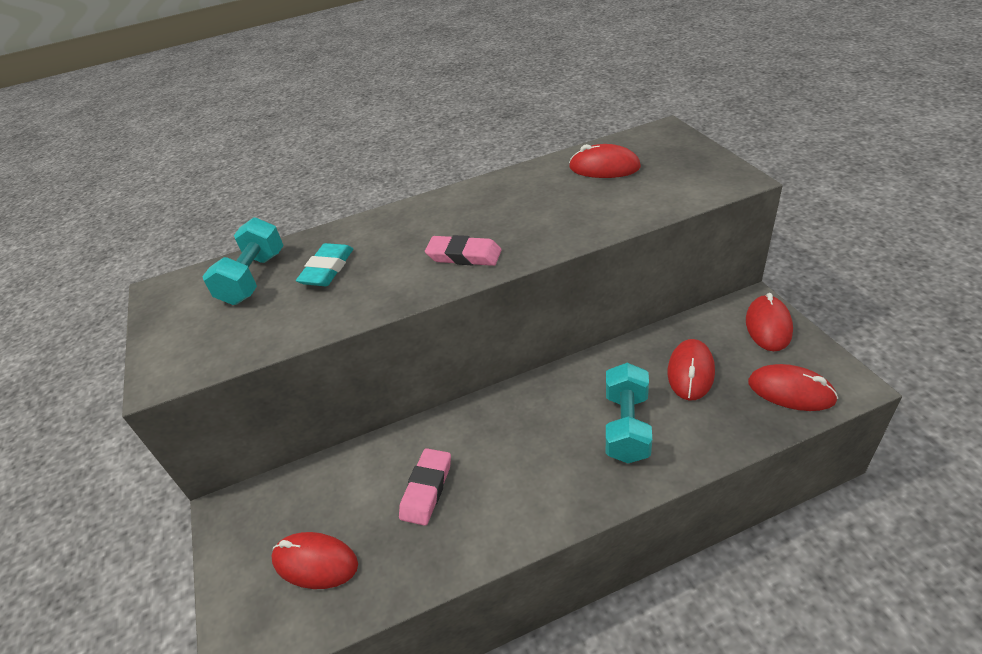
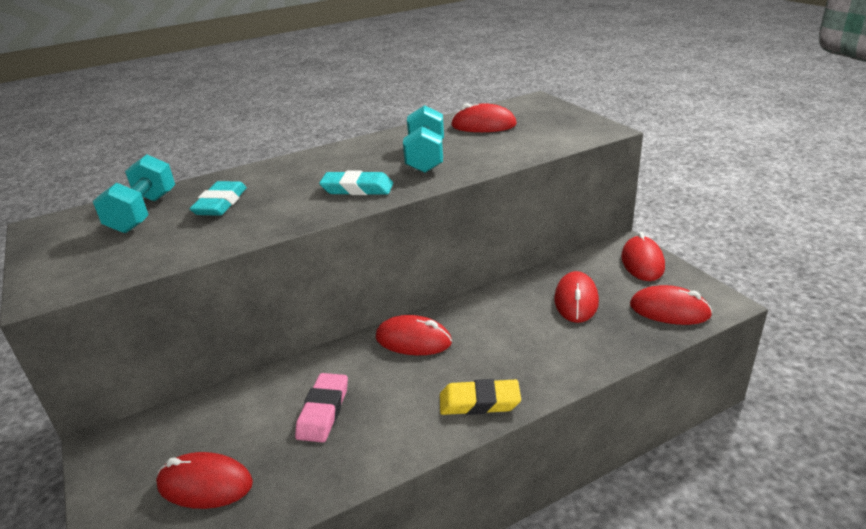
camera: 10 degrees left, 10 degrees down
pink eraser [425,235,502,266] -> turquoise eraser [319,171,393,195]
turquoise dumbbell [606,363,652,463] -> turquoise dumbbell moved to [403,105,444,173]
none -> red mouse [376,315,452,355]
none -> yellow eraser [440,379,521,415]

